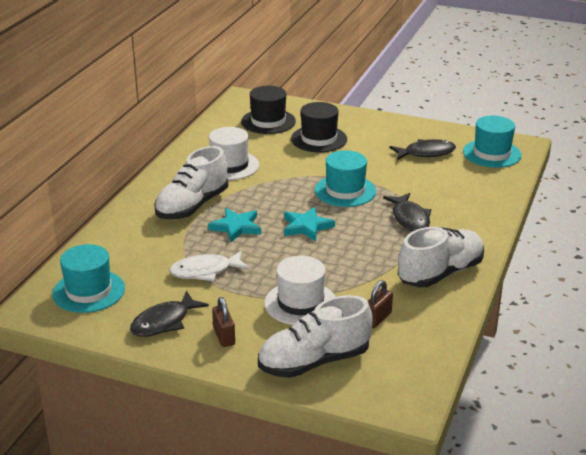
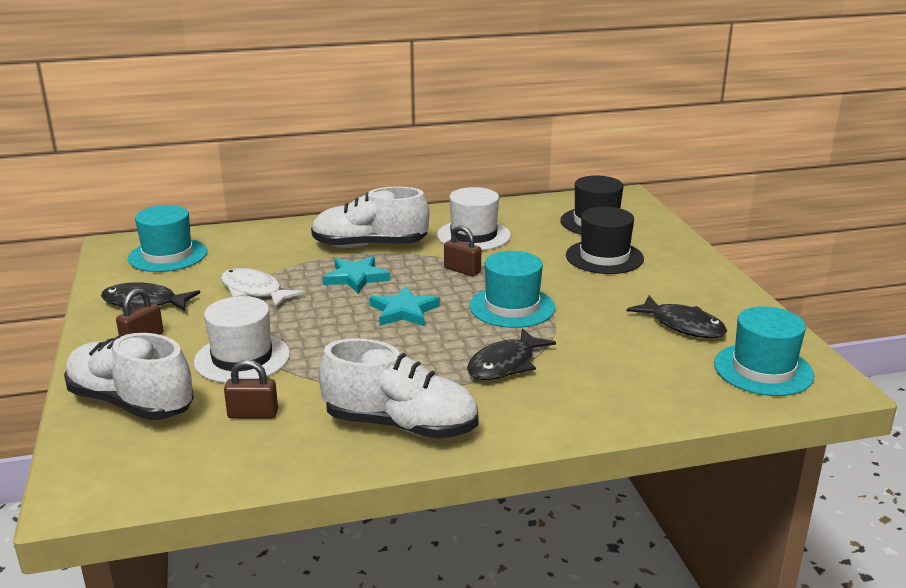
camera: 55 degrees right, 5 degrees down
none -> brown padlock [444,225,481,276]

